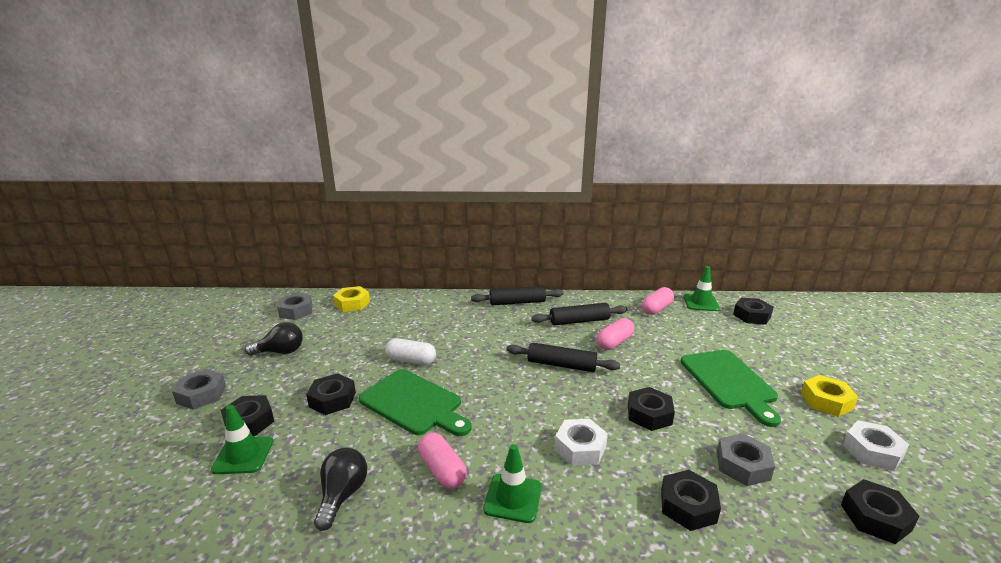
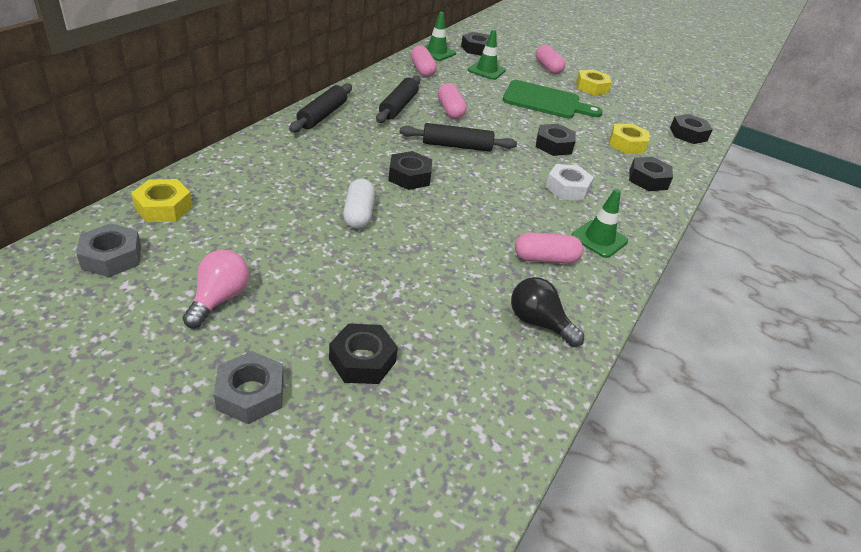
camera: 65 degrees left, 15 degrees up
green traffic cone [211,405,273,474] -> green traffic cone moved to [468,30,506,80]
black light bulb [245,322,303,356] -> pink light bulb [183,250,249,328]
black nut [306,373,356,415] -> black nut moved to [388,151,432,190]
green cutting board [359,369,472,436] -> none
white capsule [385,338,436,365] -> white capsule turned 45 degrees counterclockwise [343,179,375,229]
black rolling pin [507,342,620,372] -> black rolling pin turned 45 degrees clockwise [400,123,517,152]
grey nut [717,433,775,486] -> yellow nut [609,124,649,154]
white nut [843,420,909,471] -> none
none -> pink capsule [535,45,565,74]

